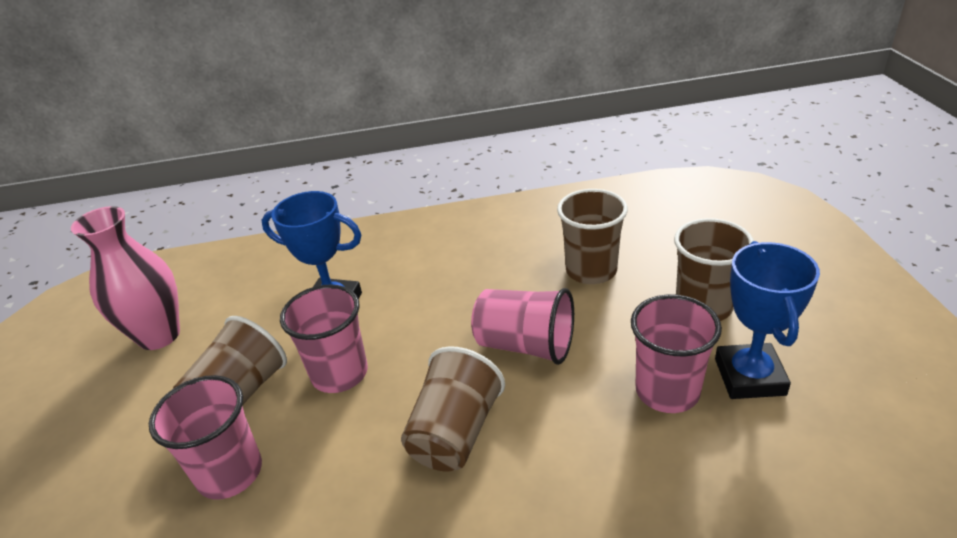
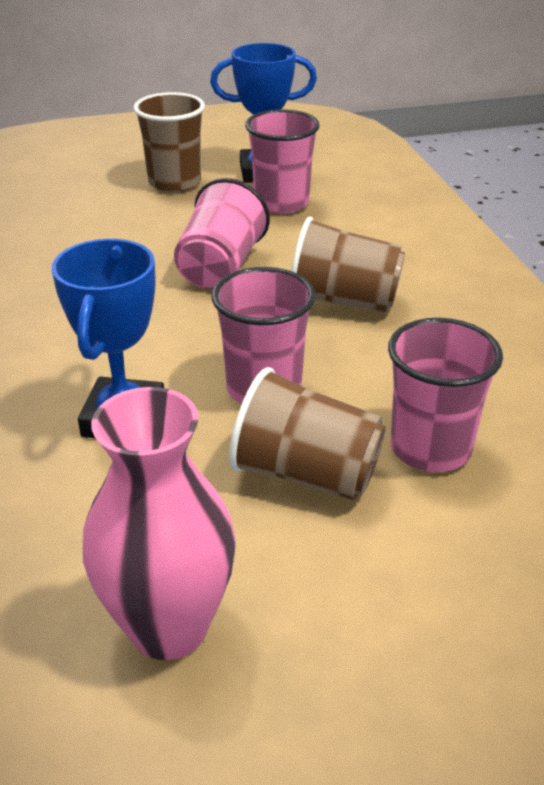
camera: 100 degrees left, 0 degrees up
brown cup [557,189,628,284] -> none

